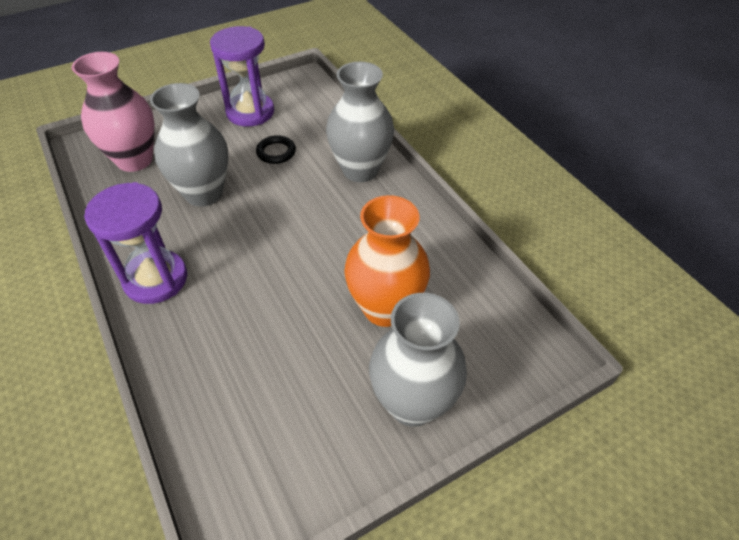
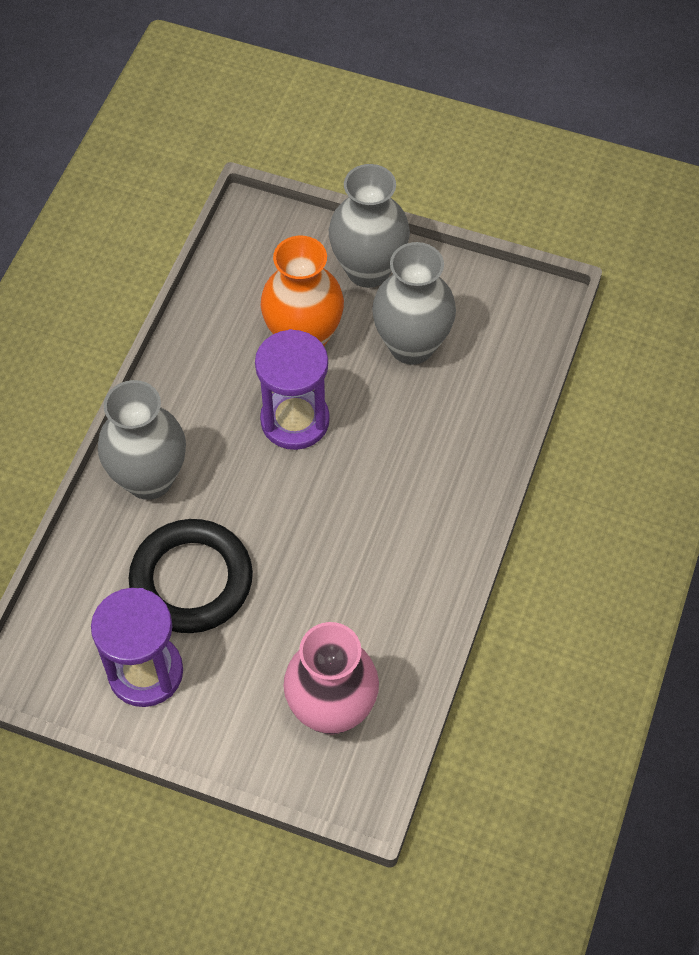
camera: 130 degrees left, 10 degrees up
purple hourglass [84,182,187,304] -> purple hourglass moved to [255,329,330,450]
grey vase [150,83,228,207] -> grey vase moved to [372,242,456,365]
black ring [256,135,296,164] -> black ring [129,519,253,633], size x2.19

